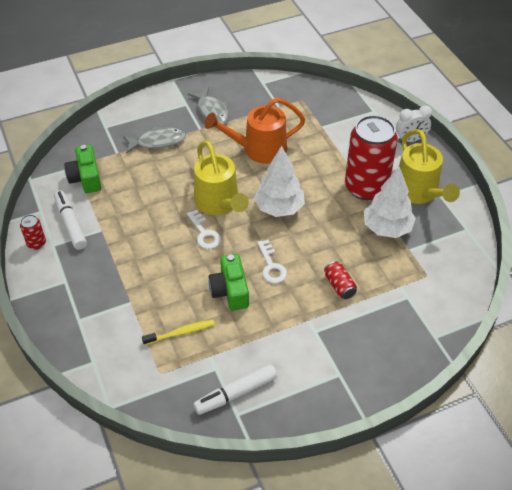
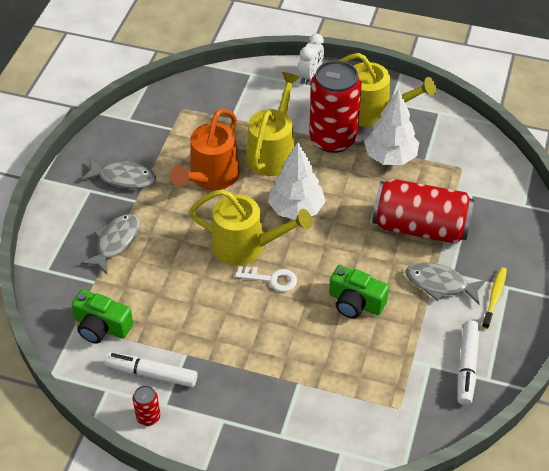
camera: 50 degrees left, 0 degrees up
yellow toothbrush [142,320,215,345] -> yellow toothbrush moved to [482,267,507,329]
white key [257,240,287,284] -> none
red can [324,261,357,299] -> red can [372,179,474,244], size x2.41
none -> yellow watering can [246,72,300,176]
none -> grey fish [406,262,486,304]

